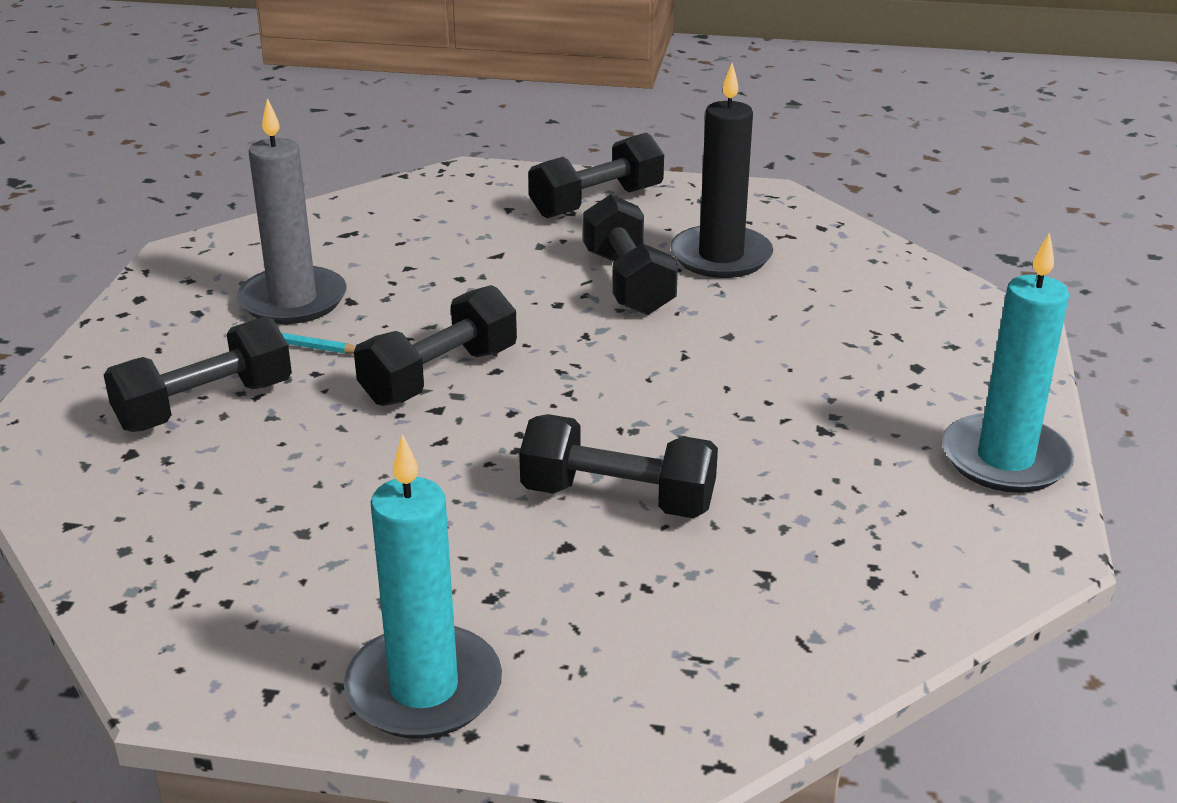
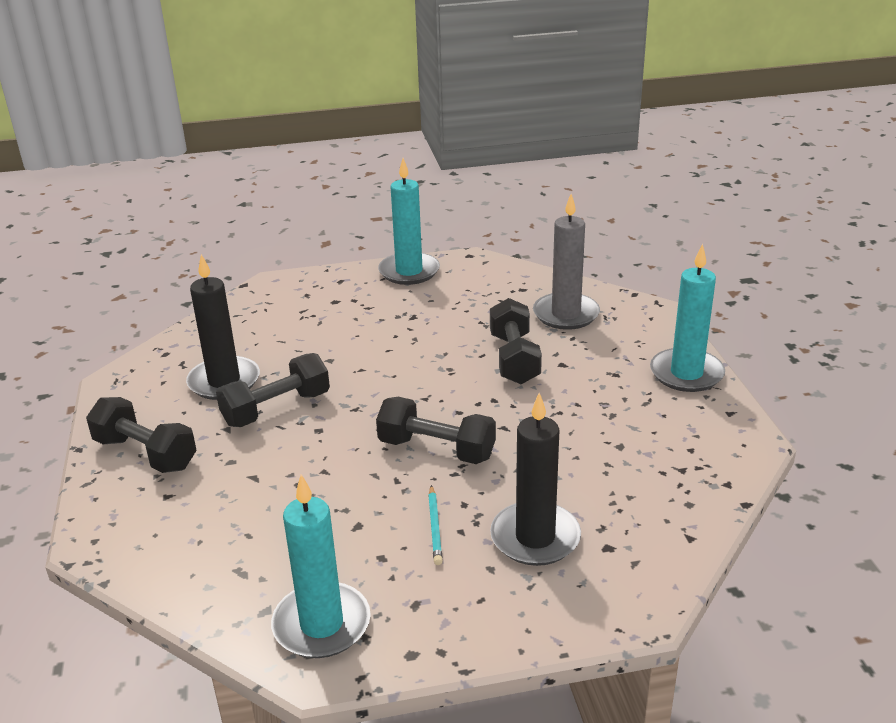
camera: 110 degrees left, 0 degrees up
black dumbbell [104,317,292,432] -> black candle [490,393,581,566]
grey candle [237,98,346,324] -> grey candle moved to [533,194,600,330]
none -> turquoise candle [271,475,371,658]

